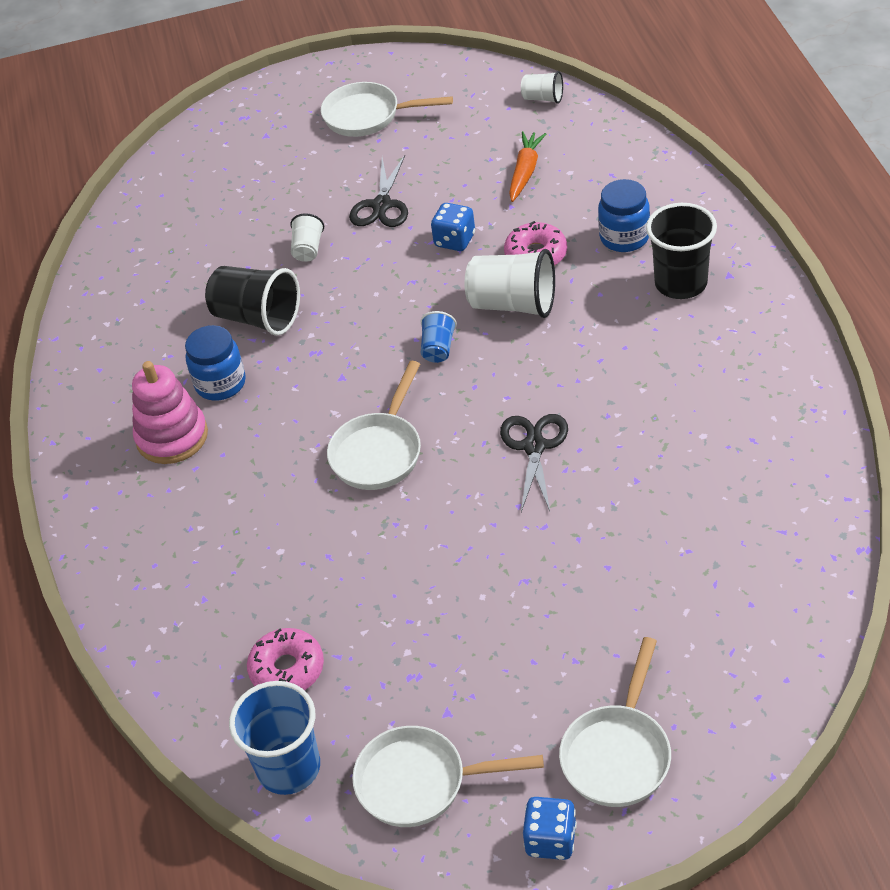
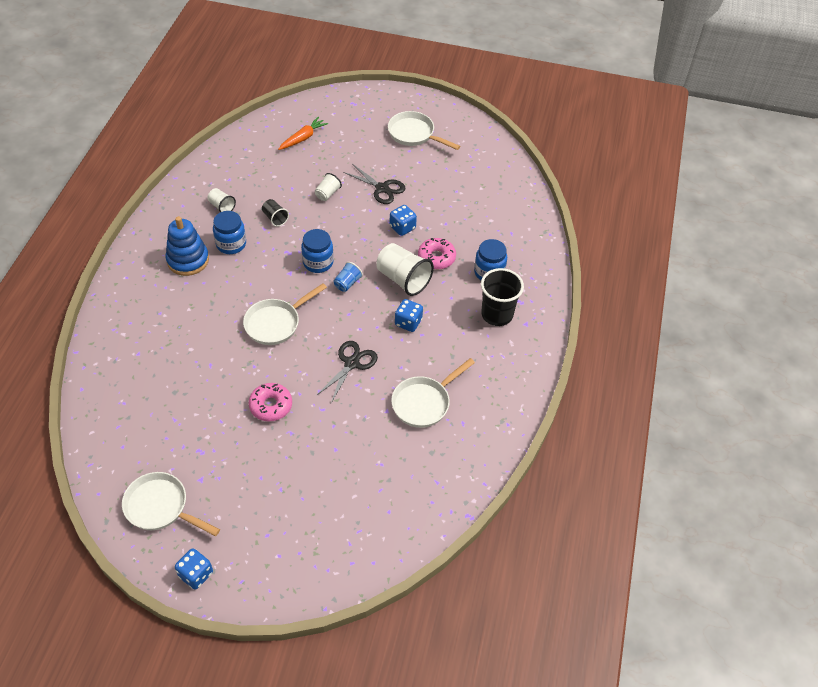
camera: 20 degrees right, 5 degrees up
pink stacking toy [132,361,208,464] -> blue stacking toy [166,216,209,276]
black cup [205,266,300,336] -> black cup [262,199,289,227], size x0.53
blue cup [229,681,320,795] -> none
pink donut [247,628,324,690] -> pink donut moved to [249,383,292,421]
black scissors [349,155,408,227] -> black scissors turned 90 degrees counterclockwise [343,164,405,204]
orange carrot [509,131,546,202] -> orange carrot moved to [278,117,328,150]
white cup [521,71,563,104] -> white cup moved to [208,188,236,212]
white pan [559,637,671,807] -> white pan moved to [391,358,475,428]
none -> blue jar [301,229,334,273]
none -> blue dice [395,299,423,332]

